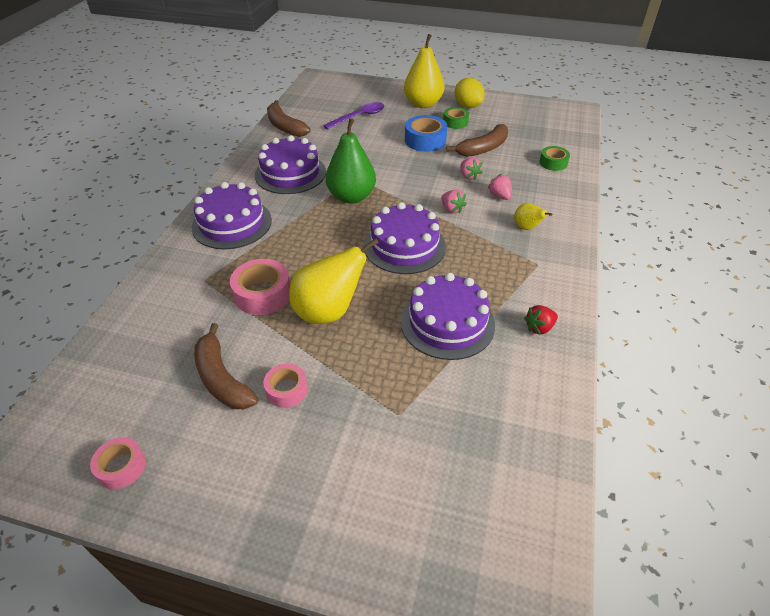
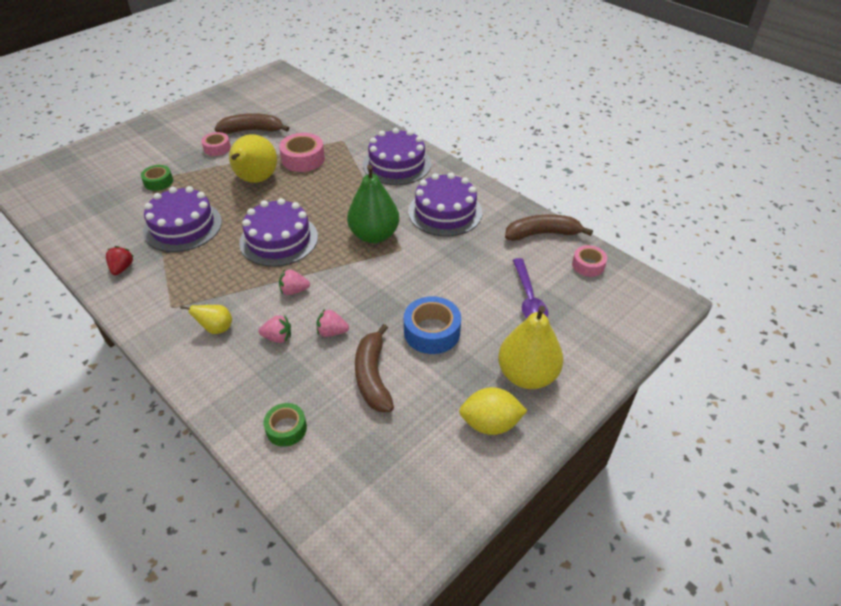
camera: 120 degrees right, 0 degrees up
pink tape [90,437,146,489] -> pink tape moved to [572,245,607,277]
green tape [443,107,469,129] -> green tape moved to [141,165,173,191]

